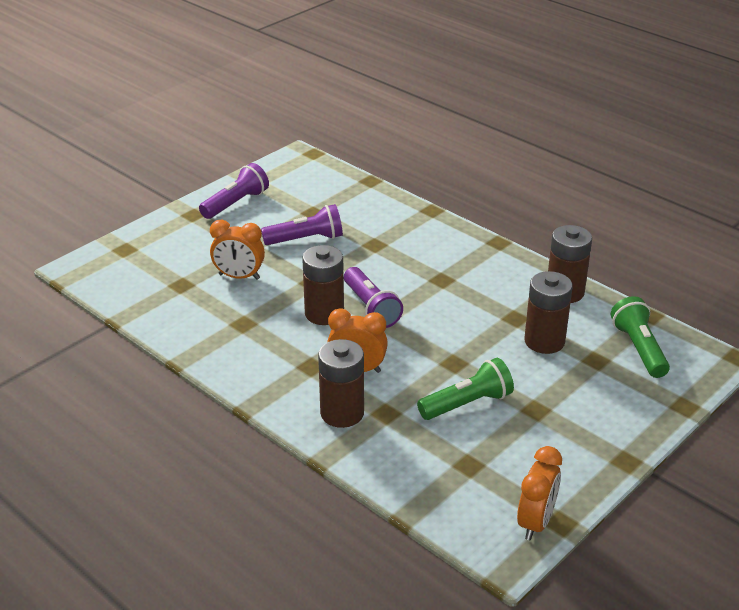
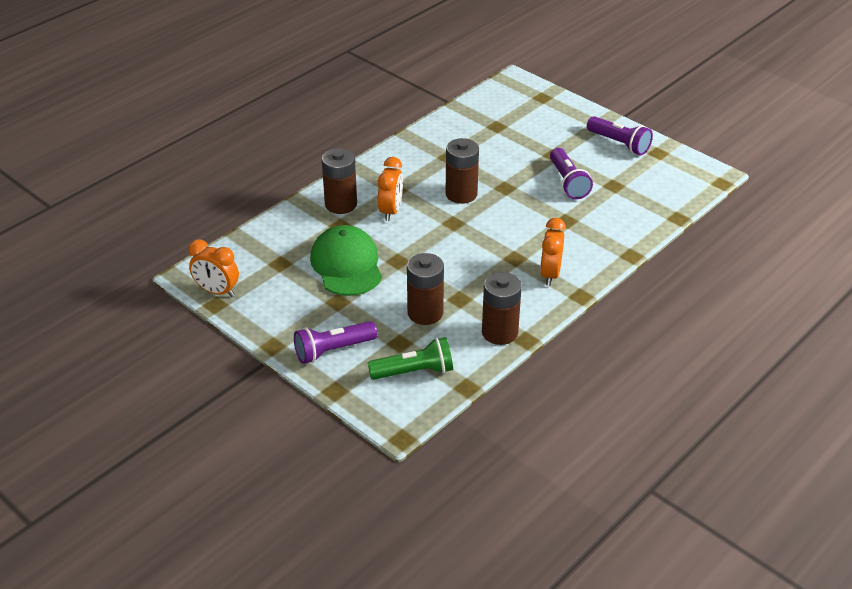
camera: 90 degrees right, 5 degrees up
orange clock [210,220,265,280] -> orange clock moved to [540,218,566,286]
purple flashlight [344,267,403,328] -> purple flashlight moved to [294,321,377,364]
green flashlight [417,358,514,420] -> green cap [310,225,382,296]

